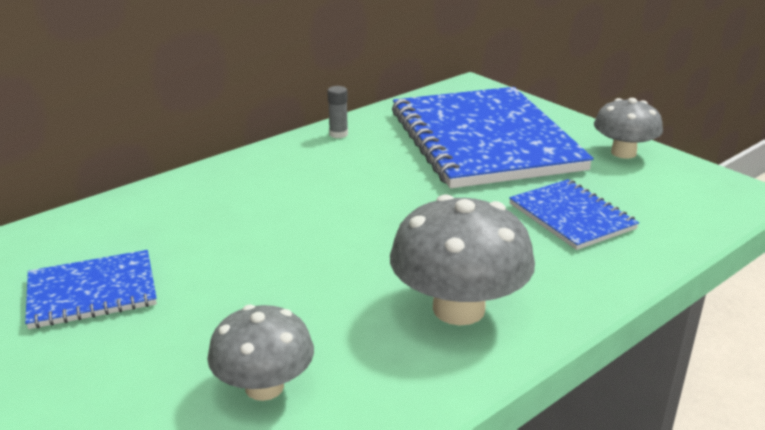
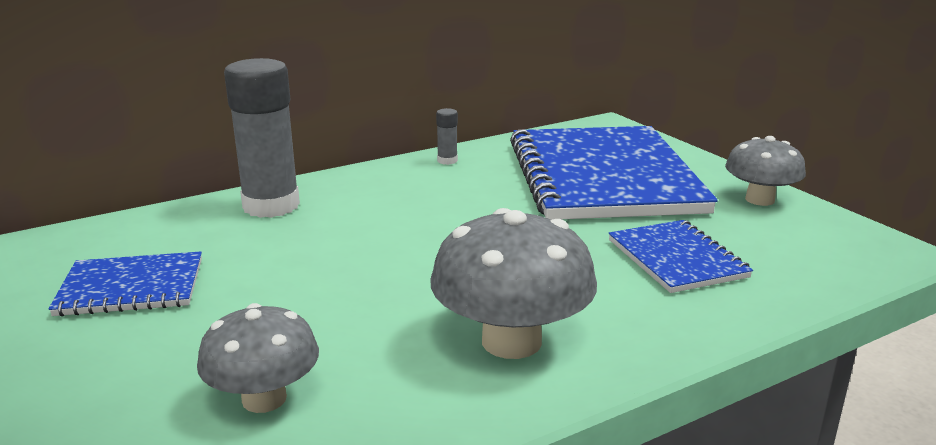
camera: 10 degrees right, 5 degrees down
none -> grey glue stick [224,58,300,218]

